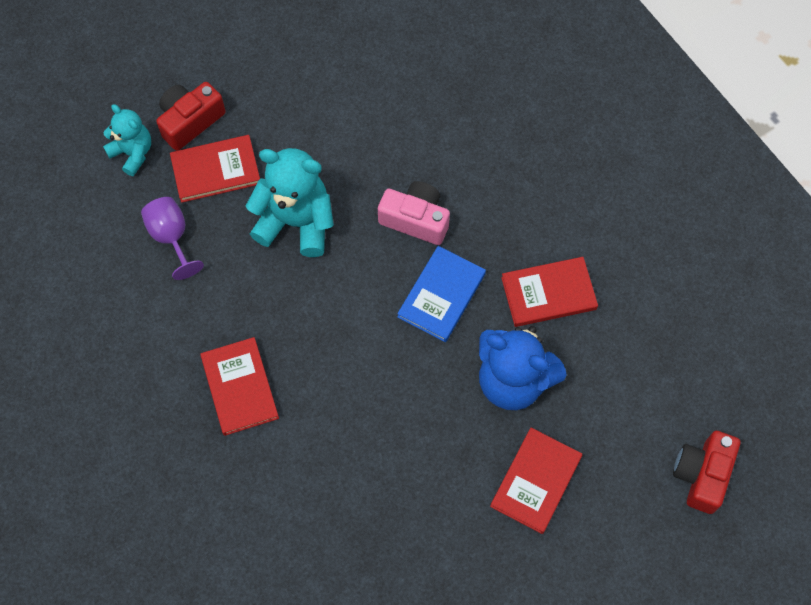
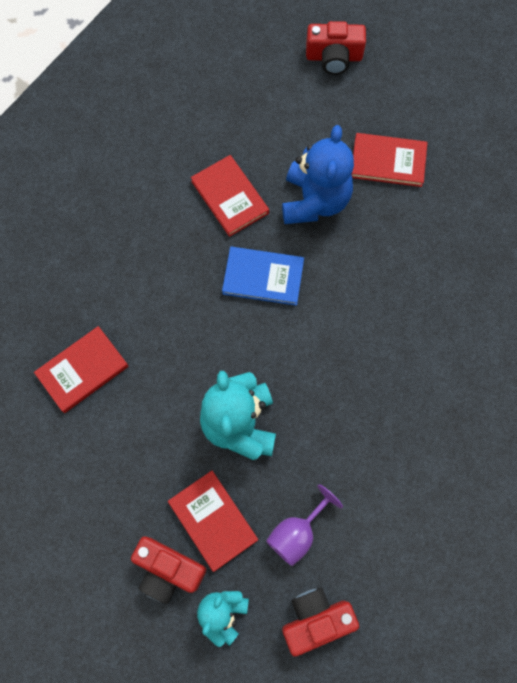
camera: 110 degrees left, 5 degrees up
red book [200,337,279,436] -> red book moved to [34,326,128,413]
pink camera [378,181,450,245] -> none
none -> red camera [282,588,359,657]

